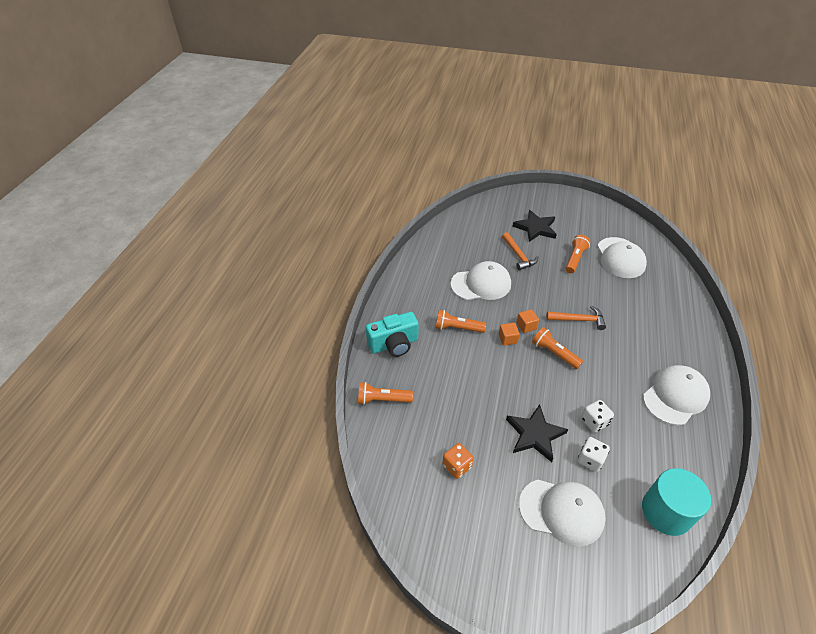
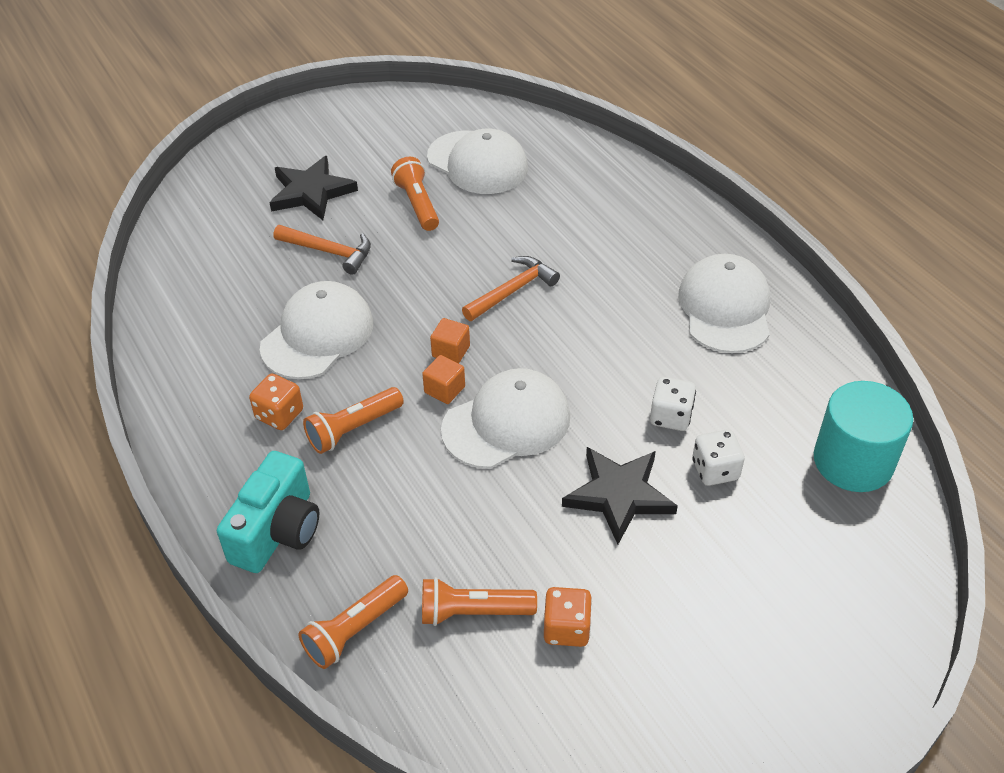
camera: 45 degrees left, 0 degrees up
white cap [519,480,606,547] -> white cap moved to [441,368,570,469]
orange flashlight [532,327,583,369] -> orange flashlight moved to [422,577,537,626]
none -> orange dice [249,373,303,430]

